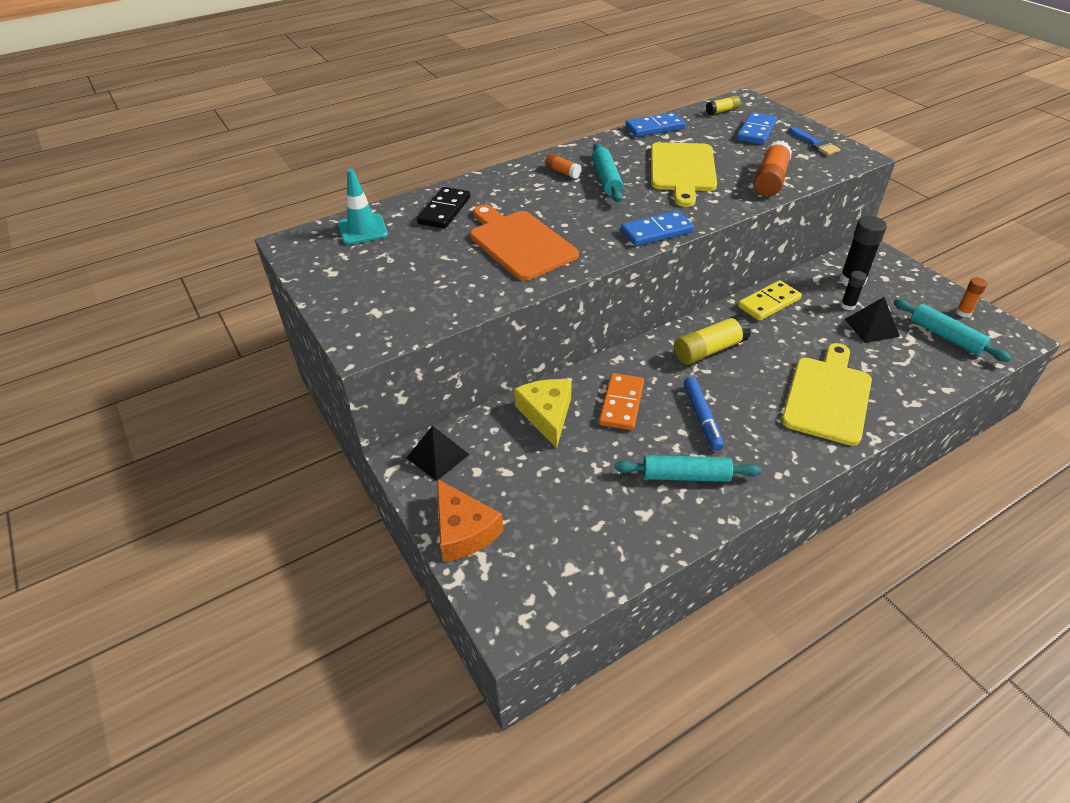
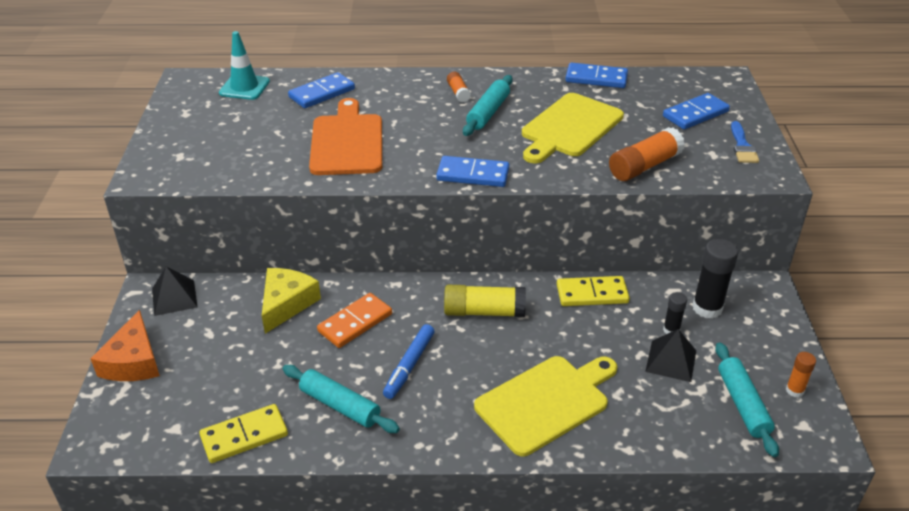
camera: 30 degrees right, 5 degrees down
black domino [417,187,470,229] -> blue domino [288,72,355,108]
yellow glue stick [706,95,741,115] -> none
none -> yellow domino [199,404,288,463]

